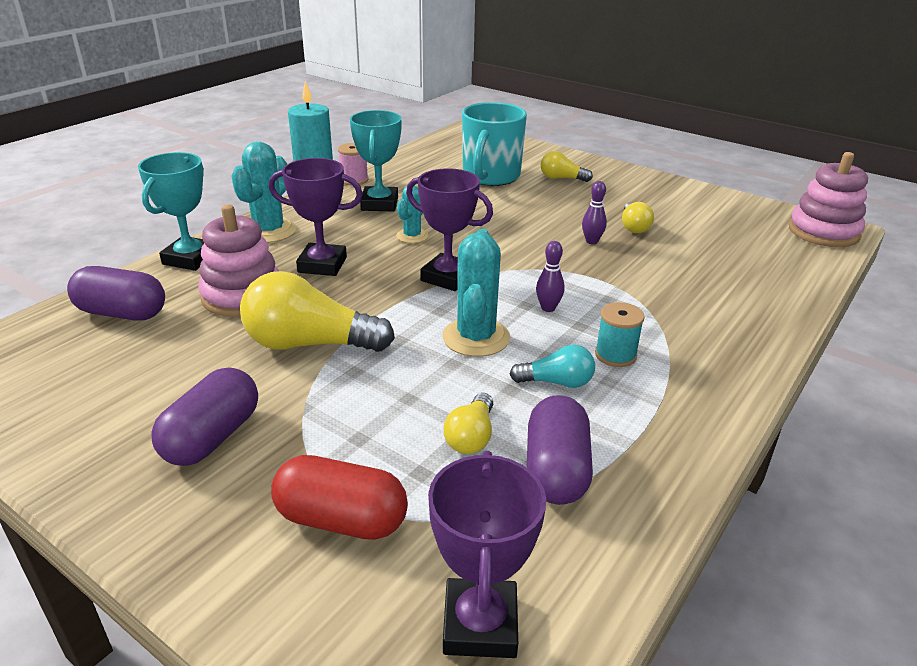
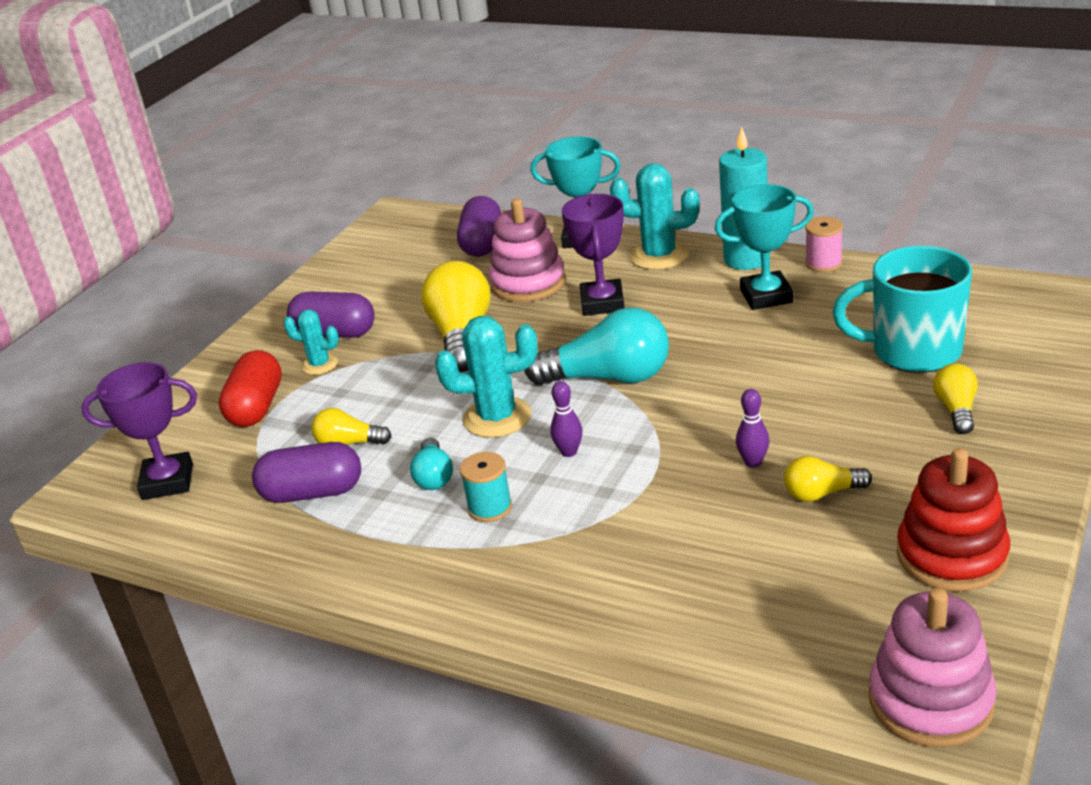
camera: 85 degrees right, 0 degrees up
turquoise cactus [396,186,428,243] -> turquoise cactus moved to [284,310,339,375]
purple trophy [406,168,493,291] -> turquoise light bulb [524,307,669,385]
none -> red stacking toy [897,448,1010,592]

